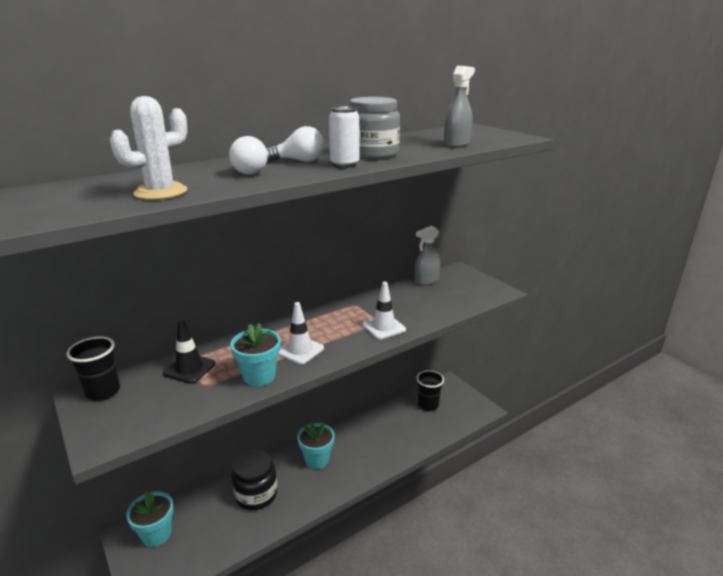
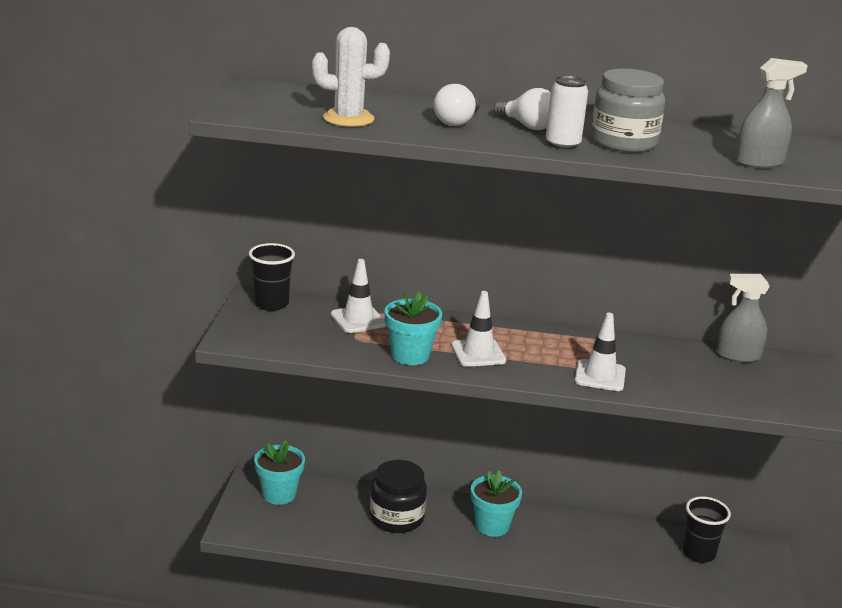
camera: 40 degrees right, 0 degrees up
black traffic cone [163,319,216,384] -> white traffic cone [331,259,386,333]

